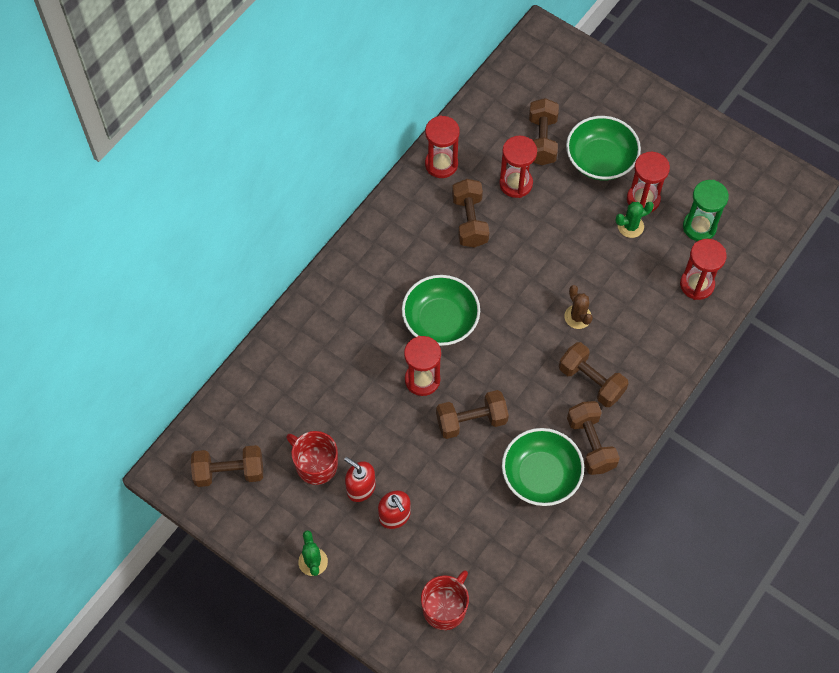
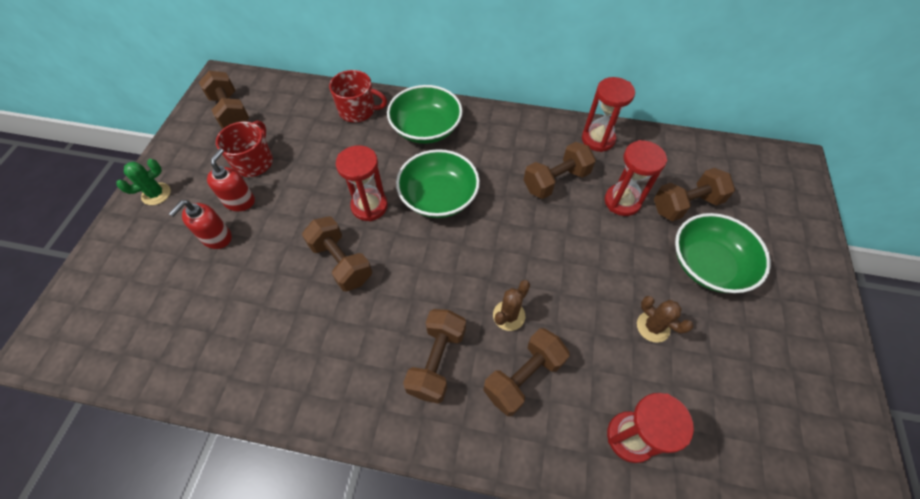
camera: 65 degrees right, 5 degrees down
red mug [421,570,469,630] -> red mug moved to [329,70,387,122]
green bowl [502,428,584,506] -> green bowl moved to [387,85,463,144]
brown dumbbell [567,401,620,475] -> brown dumbbell moved to [483,328,570,416]
green cactus [615,202,654,238] -> brown cactus [637,296,693,343]
red hourglass [627,152,670,212] -> none
green hourglass [683,180,729,241] -> none

